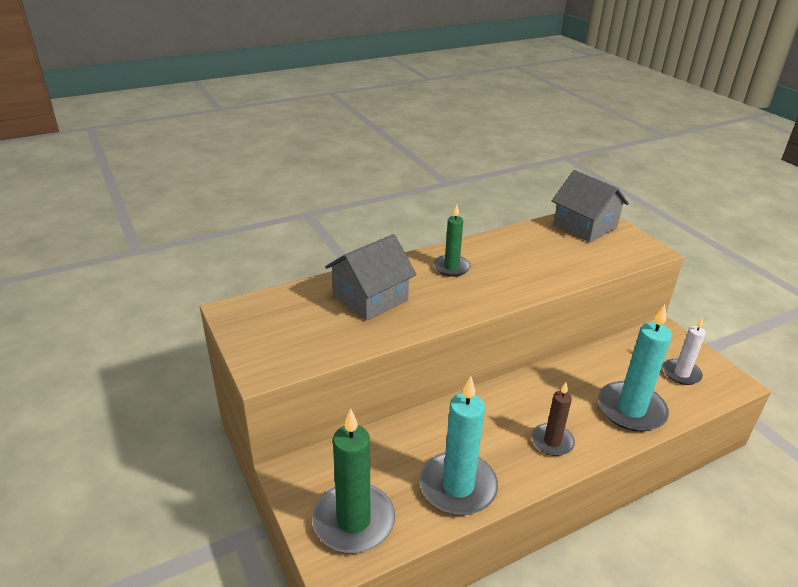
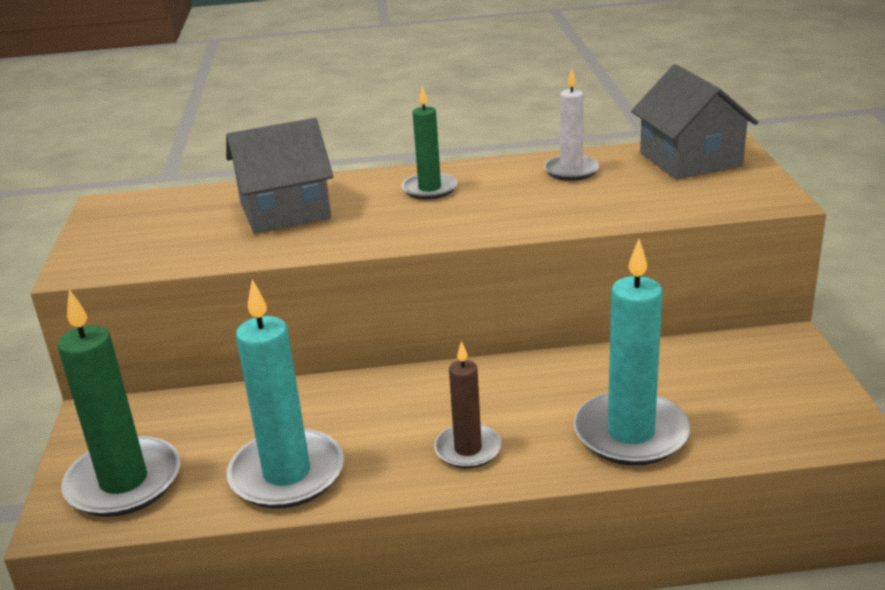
camera: 25 degrees right, 5 degrees down
white candle [663,317,706,385] -> white candle moved to [544,69,599,181]

